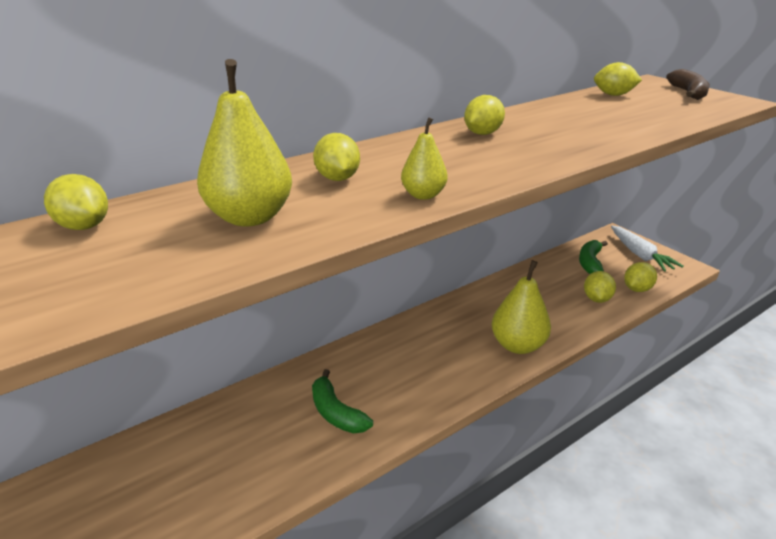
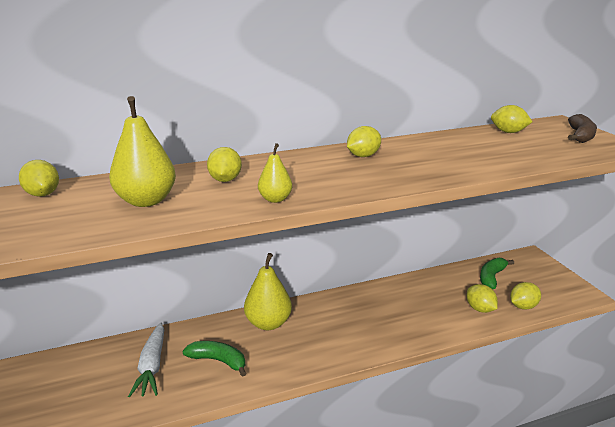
camera: 15 degrees right, 5 degrees down
green banana [312,369,373,433] -> green banana turned 135 degrees clockwise [183,341,246,377]
yellow pear [492,260,551,354] -> yellow pear moved to [244,253,292,330]
yellow lemon [584,271,616,303] -> yellow lemon turned 60 degrees counterclockwise [467,284,498,313]
white carrot [611,226,684,272] -> white carrot moved to [128,323,164,397]

